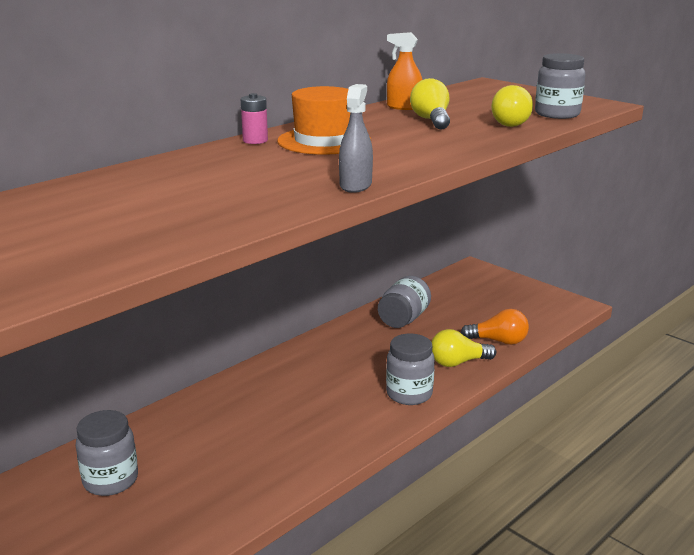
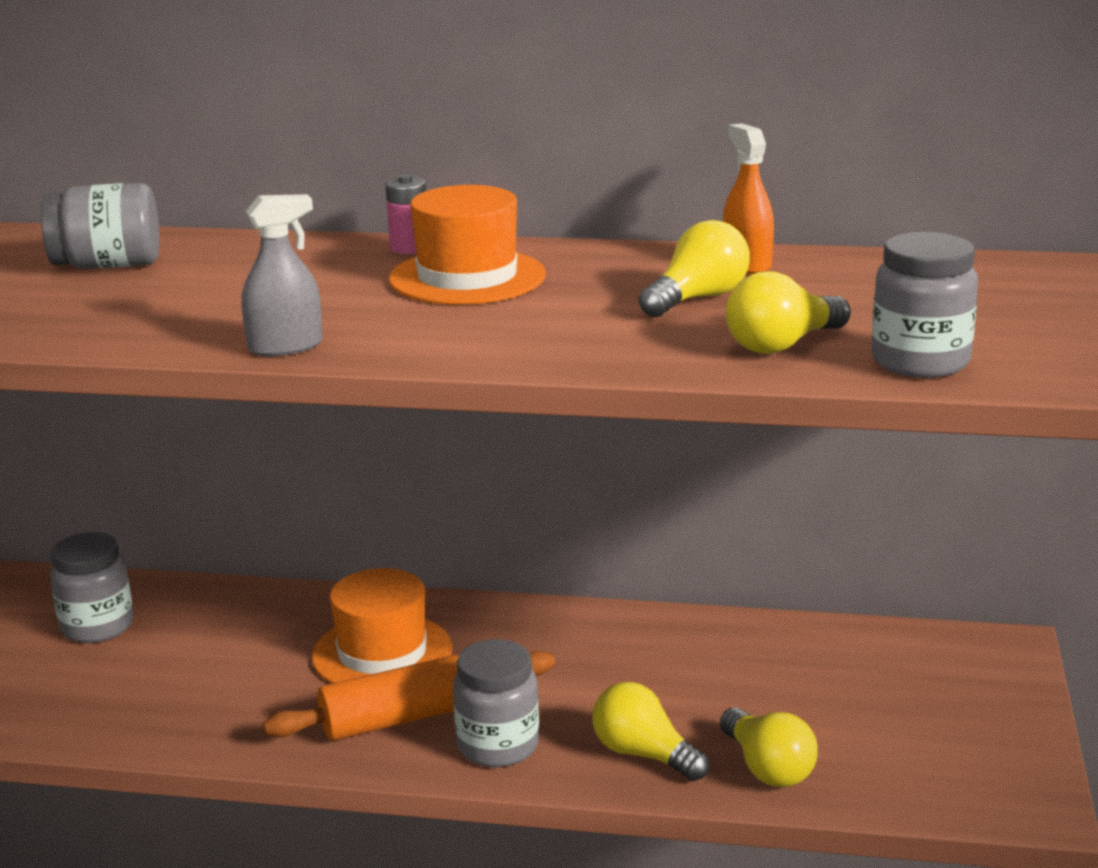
camera: 55 degrees right, 0 degrees up
grey jar [378,276,431,328] -> grey jar moved to [41,183,159,269]
orange light bulb [461,309,529,345] -> yellow light bulb [720,708,818,787]
none -> orange rolling pin [263,651,555,741]
none -> orange hat [312,568,452,684]

